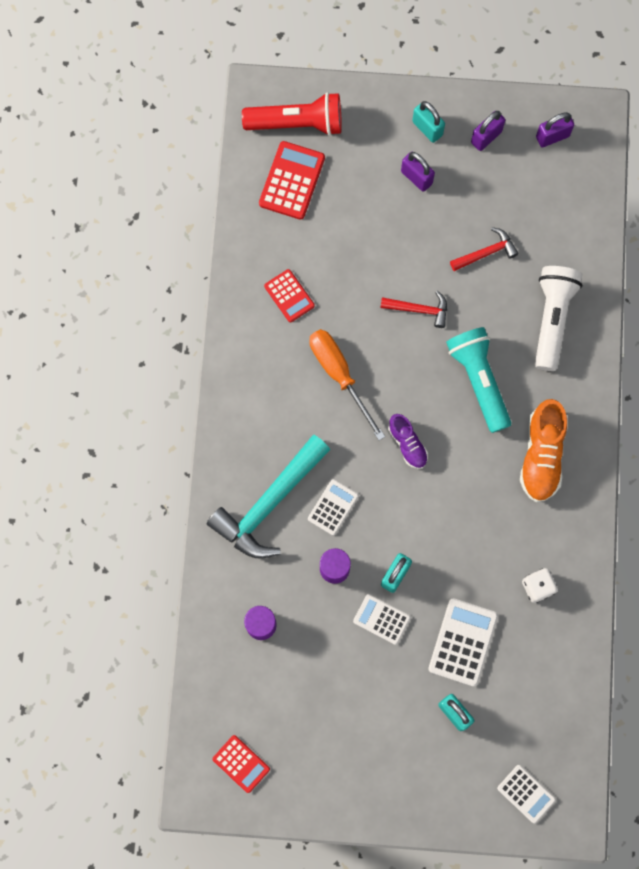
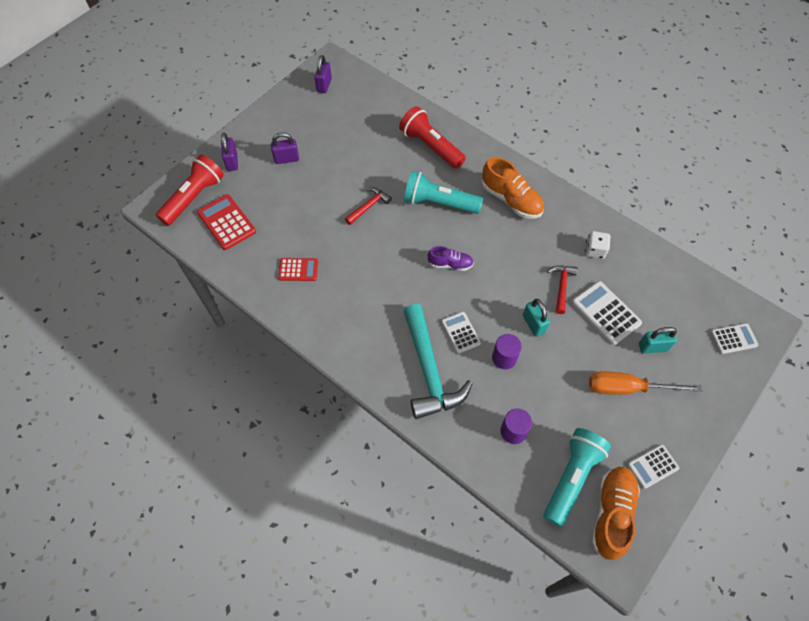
camera: 55 degrees left, 15 degrees down
red calculator [212,735,270,793] -> orange shoe [591,467,640,560]
orange screwdriver [309,329,385,440] -> orange screwdriver moved to [589,371,702,395]
white calculator [353,594,411,645] -> white calculator moved to [627,444,679,489]
turquoise padlock [412,101,445,143] -> none
red hammer [450,227,519,271] -> red hammer moved to [547,265,578,314]
purple padlock [471,111,505,151] -> purple padlock moved to [221,133,238,171]
white flashlight [535,266,582,371] -> red flashlight [399,106,466,169]
none -> turquoise flashlight [544,428,611,527]

